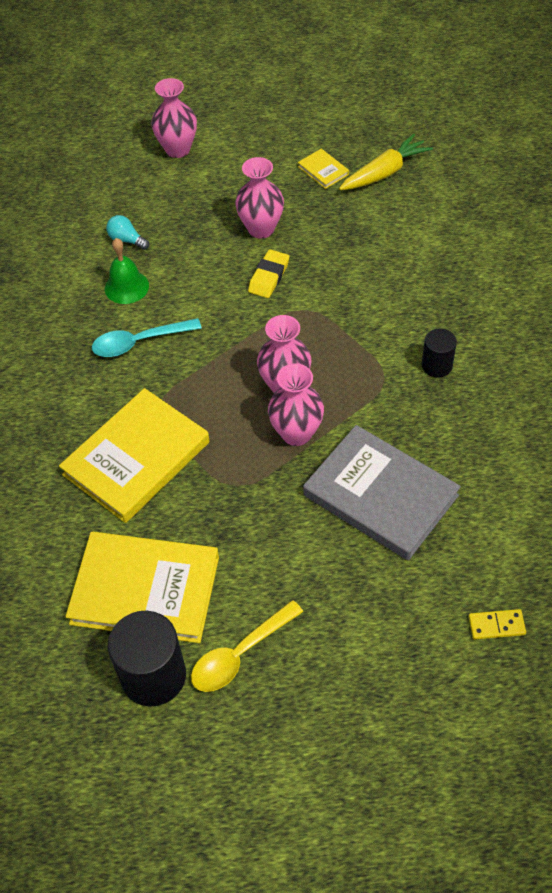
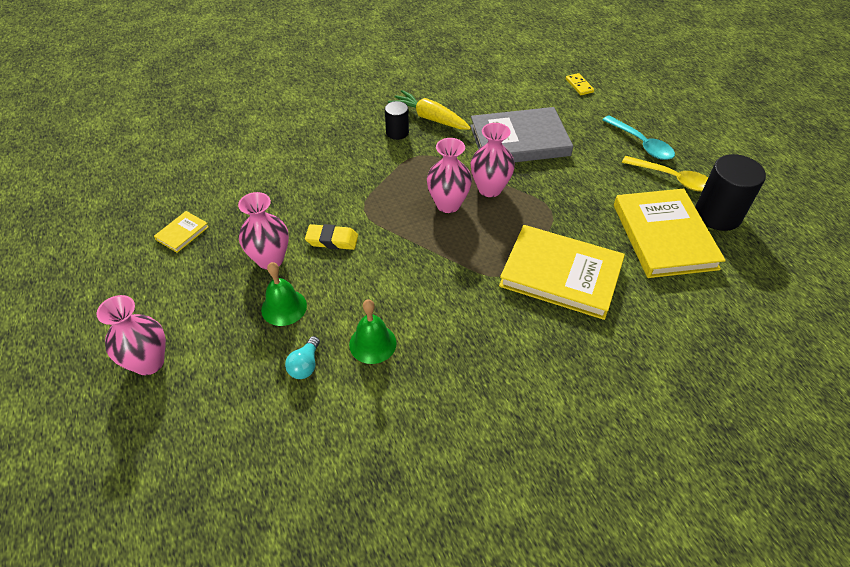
camera: 110 degrees left, 5 degrees down
turquoise spoon [92,318,202,357] -> turquoise spoon moved to [603,116,675,160]
grey book [303,425,461,560] -> grey book turned 60 degrees clockwise [470,107,573,162]
yellow carrot [339,134,433,190] -> yellow carrot moved to [388,90,471,130]
none -> green bell [261,262,307,326]

